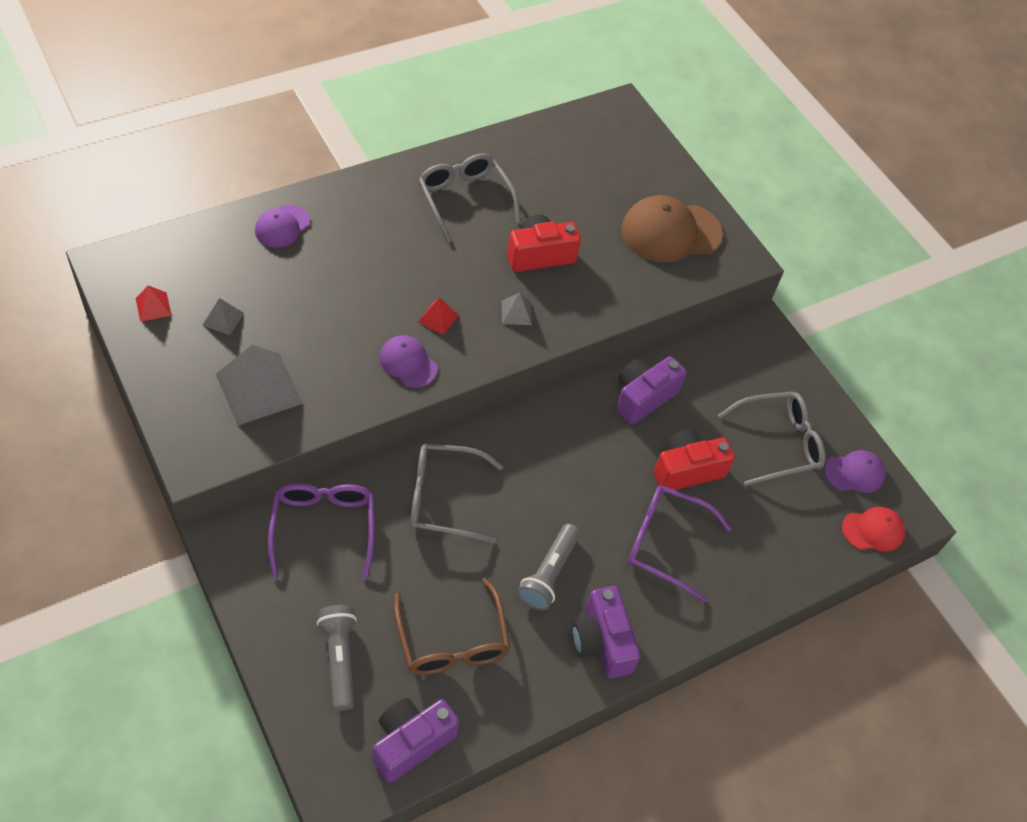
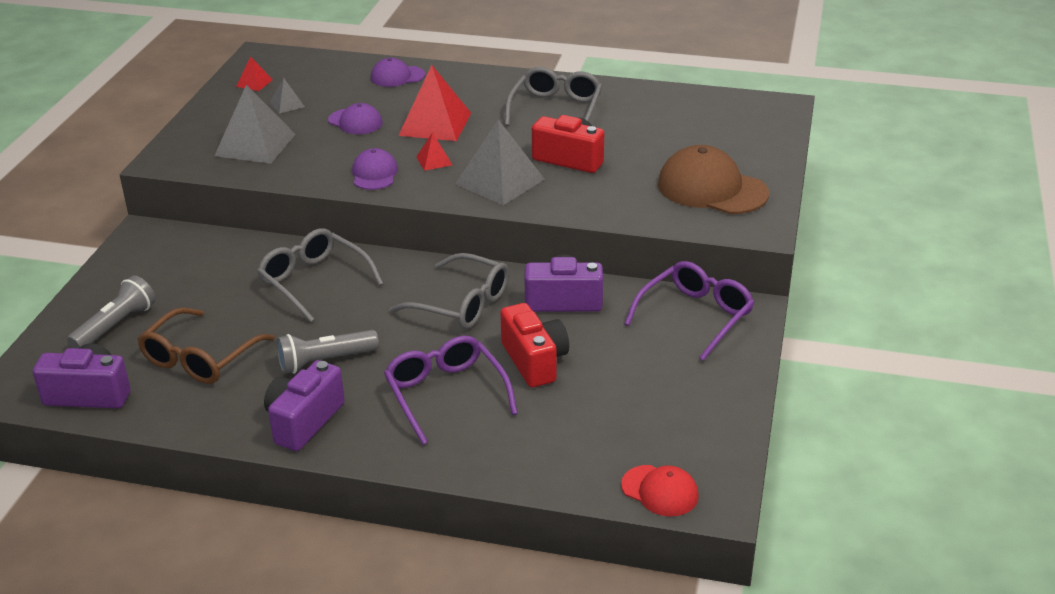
camera: 50 degrees right, 20 degrees down
purple glasses [268,483,375,579] -> purple glasses moved to [625,261,754,361]
grey pyramid [502,292,532,325] -> grey pyramid [455,120,545,205], size x2.11
red camera [654,429,735,492] -> red camera turned 45 degrees clockwise [500,303,569,387]
grey glasses [718,391,826,486] -> grey glasses moved to [389,253,509,329]
purple cap [824,450,886,493] -> purple cap moved to [328,103,383,134]
none -> red pyramid [398,65,471,141]

